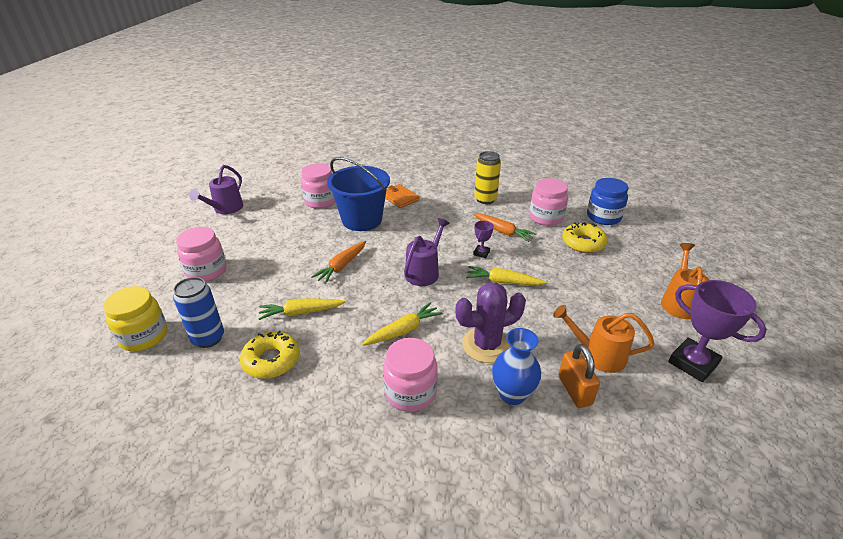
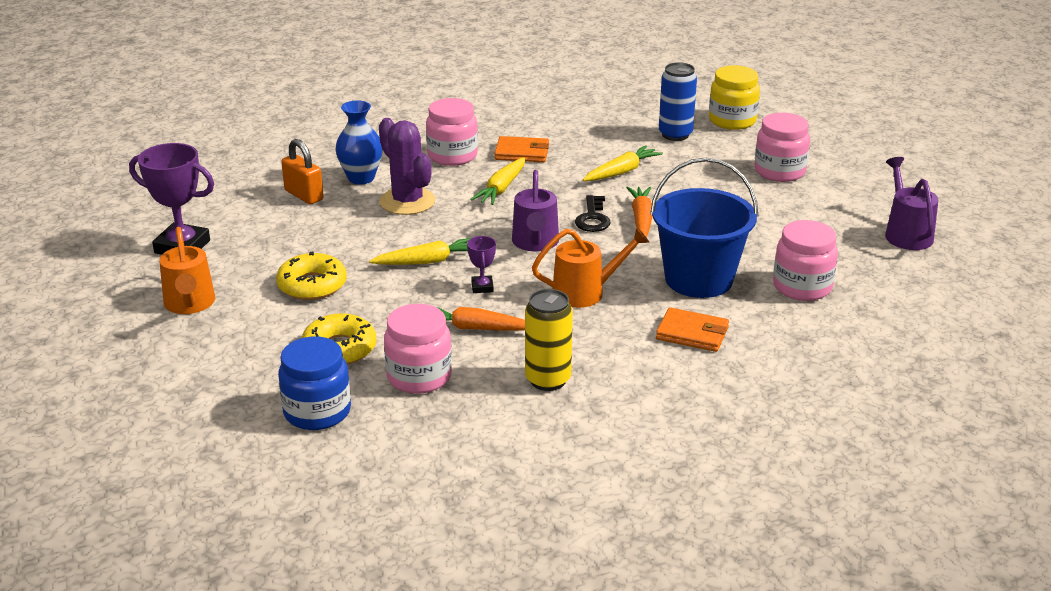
camera: 150 degrees right, 5 degrees down
yellow donut [240,331,300,379] -> yellow donut moved to [276,251,347,300]
purple cactus [455,282,526,363] -> purple cactus turned 75 degrees counterclockwise [379,118,436,215]
orange watering can [553,305,655,373] -> orange watering can moved to [532,227,649,308]
none -> orange wallet [494,136,549,162]
none -> black key [575,195,611,232]

